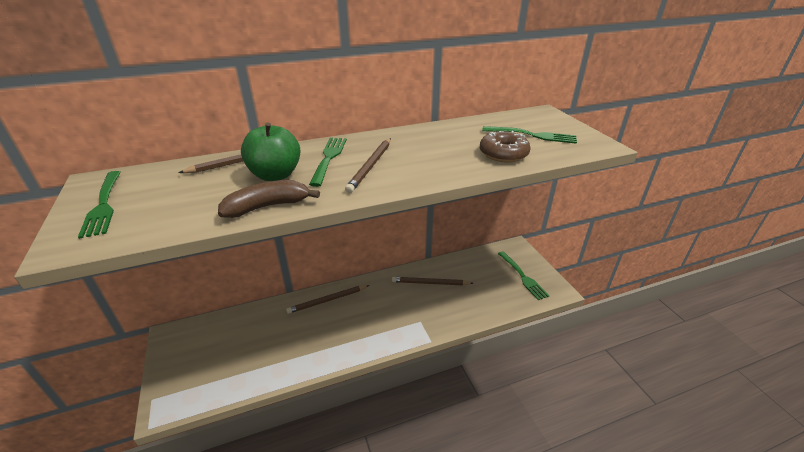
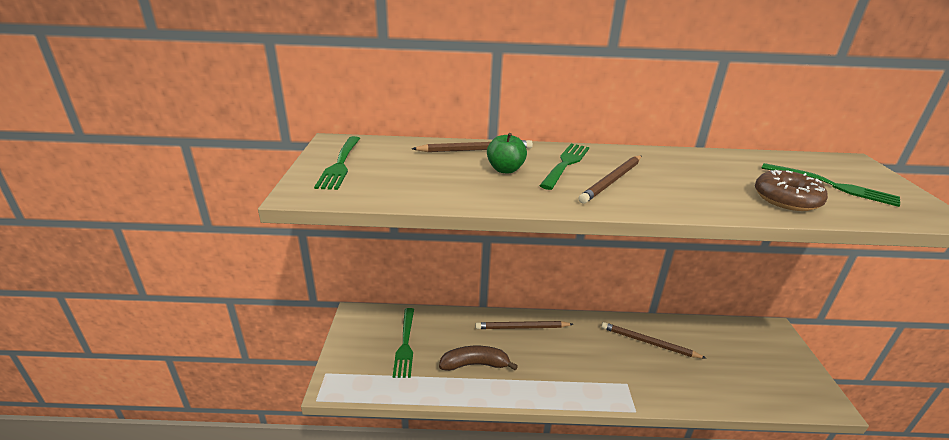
camera: 20 degrees right, 5 degrees down
brown banana [218,180,320,218] -> brown banana moved to [439,346,518,371]
green apple [241,123,300,181] -> green apple [487,133,527,174], size x0.65
green fork [498,251,549,300] -> green fork moved to [393,308,414,378]

